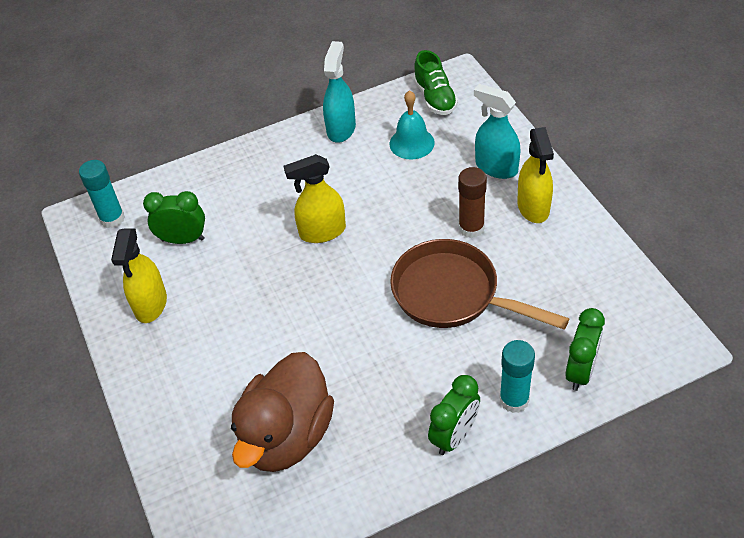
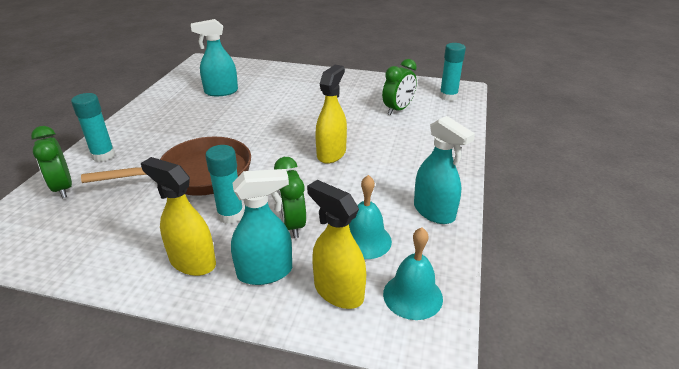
camera: 125 degrees right, 15 degrees down
yellow spray bottle [111,228,167,323] -> yellow spray bottle moved to [307,180,366,309]
brown duck [231,352,334,472] -> turquoise spray bottle [191,19,238,96]
green shoe [414,50,458,115] -> turquoise bell [383,227,443,320]
green clock [428,375,480,455] -> green clock moved to [274,157,306,238]
brown glue stick [458,167,487,238] -> turquoise glue stick [205,145,244,224]

